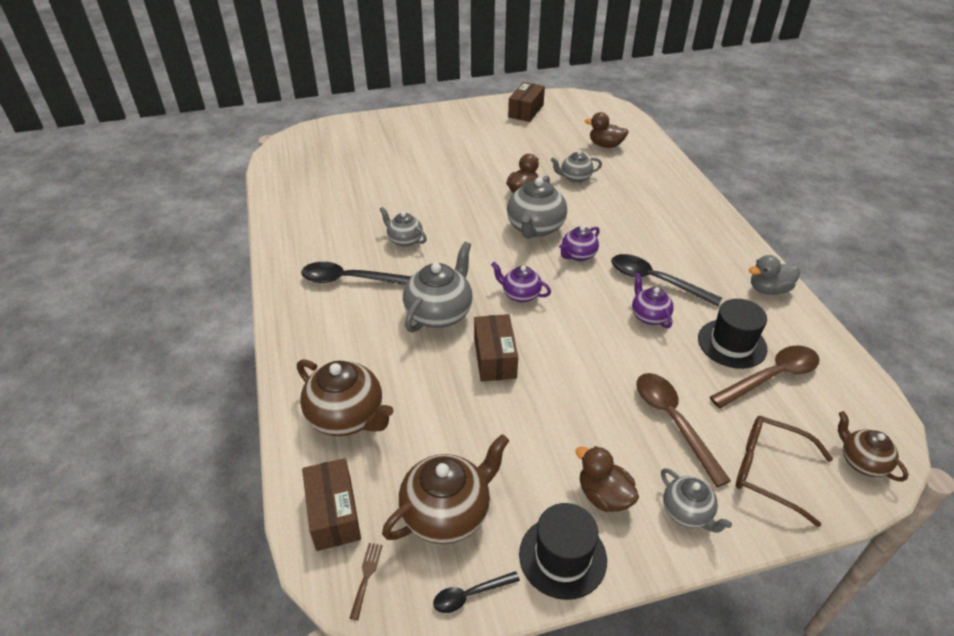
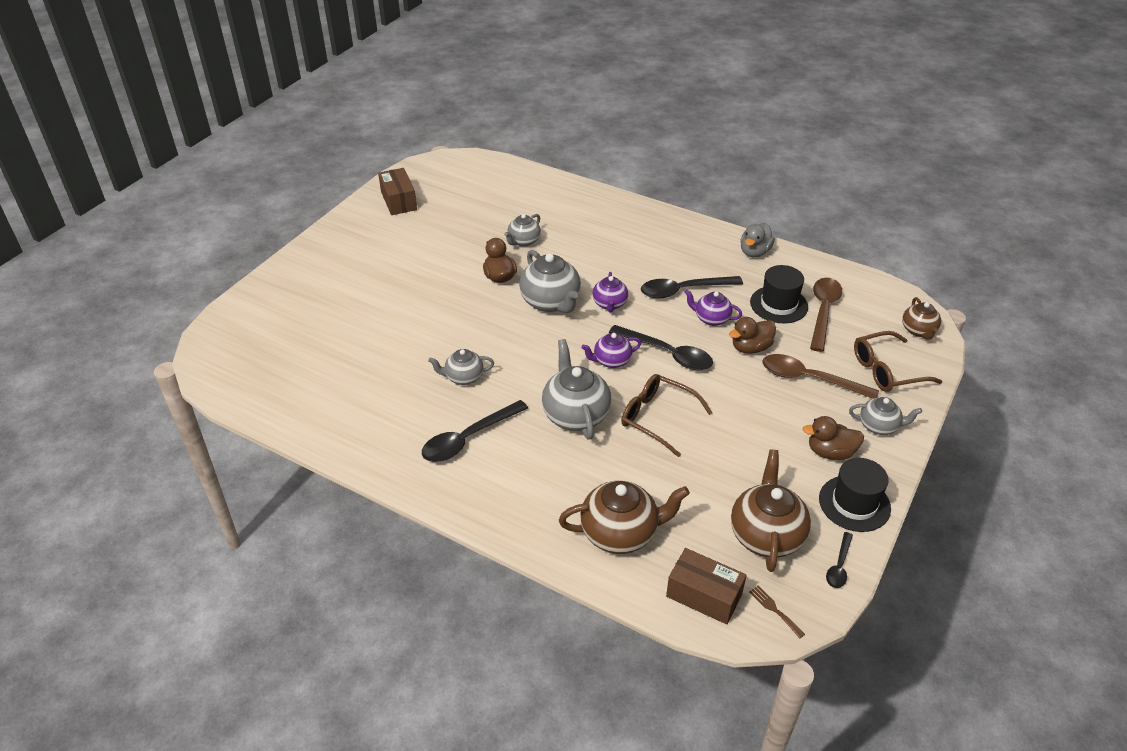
camera: 45 degrees left, 0 degrees up
brown box [474,314,518,382] -> brown glasses [621,374,713,457]
brown duck [585,112,629,148] -> brown duck moved to [729,317,776,354]
brown teapot [838,411,908,482] -> brown teapot turned 105 degrees counterclockwise [902,297,941,340]
none -> black spoon [609,325,713,370]

